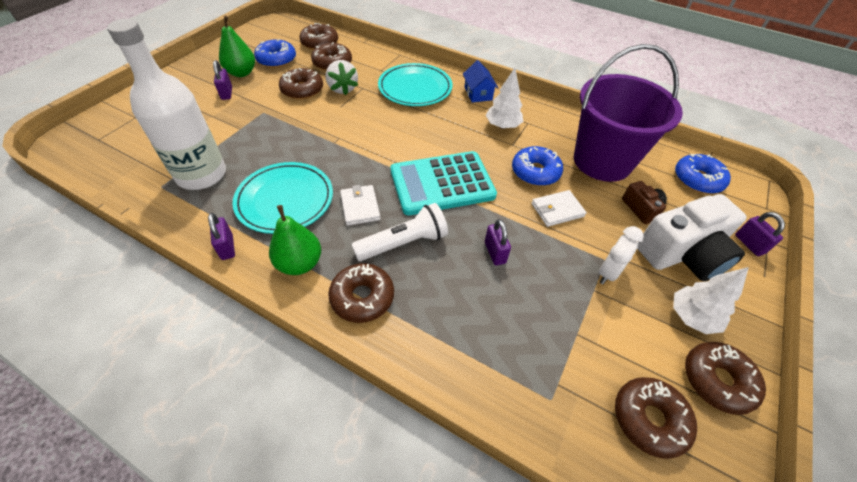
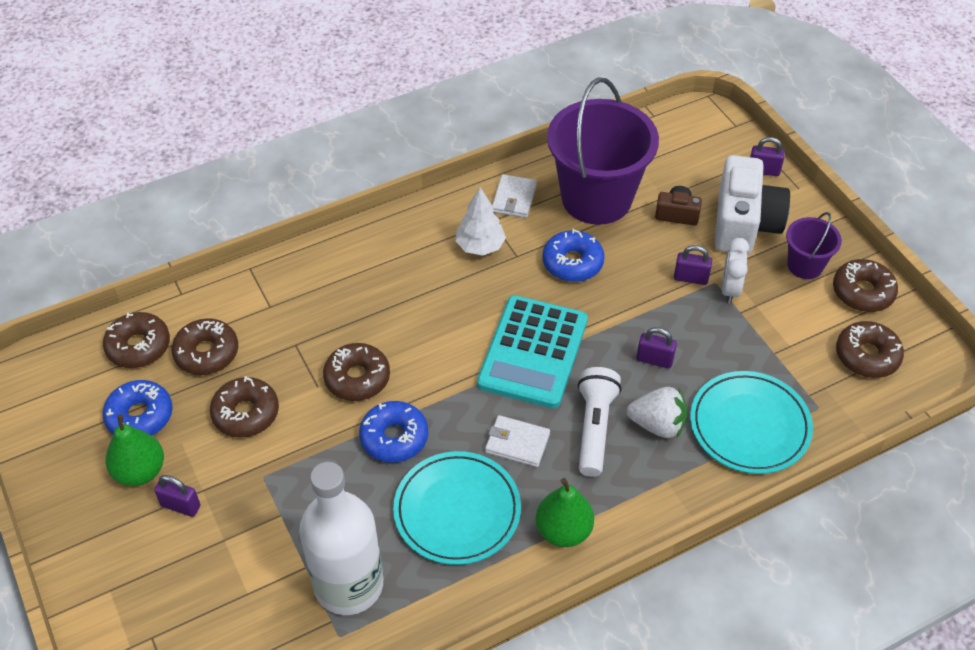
camera: 55 degrees left, 0 degrees up
purple padlock [208,213,235,260] -> purple padlock moved to [674,245,712,285]
white strawberry [325,60,358,95] -> white strawberry moved to [627,387,687,438]
brown donut [328,263,394,323] -> brown donut moved to [323,343,390,401]
turquoise plate [378,63,453,106] -> turquoise plate moved to [690,371,813,474]
blue house [463,60,498,103] -> none
white wallet [532,190,587,227] -> white wallet moved to [492,174,537,218]
white clock [598,226,644,284] -> white clock turned 150 degrees counterclockwise [721,238,749,303]
white tree [673,267,749,334] -> purple bucket [786,212,842,279]
blue donut [675,154,731,194] -> blue donut moved to [359,401,428,463]

